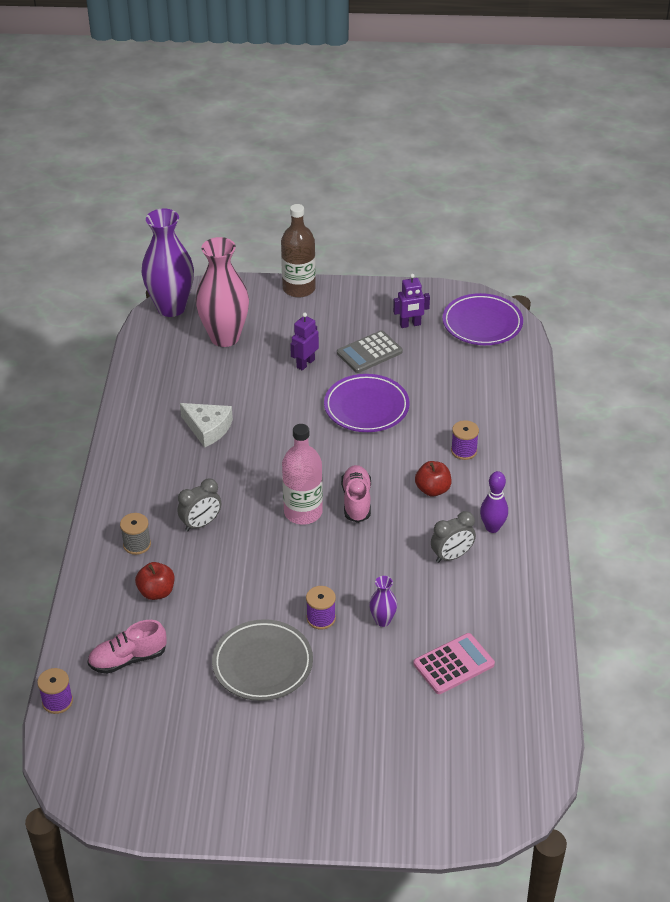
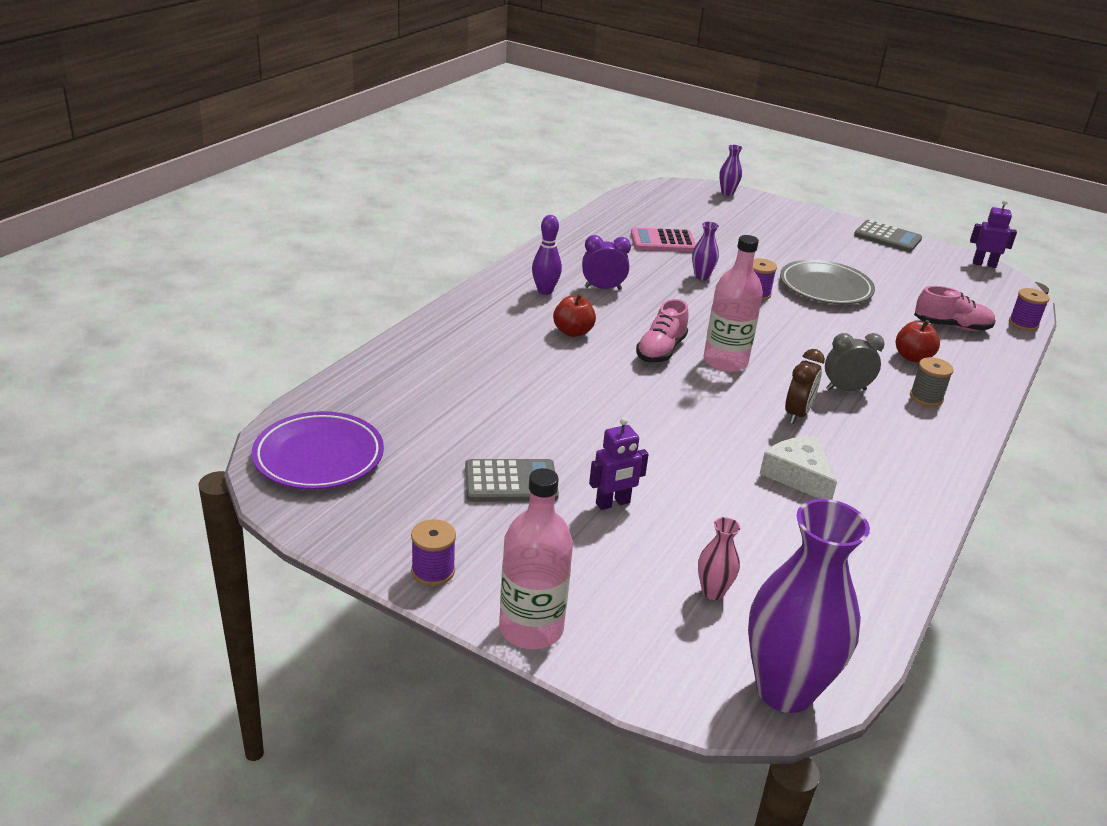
camera: 155 degrees left, 10 degrees down
pink vase [196,237,249,347] -> pink vase [698,517,740,600], size x0.44
brown bottle [281,204,316,298] -> pink bottle [499,468,573,649]
purple plate [324,374,410,432] -> none
purple robot [393,274,430,328] -> purple robot moved to [970,200,1017,268]
grey clock [431,511,476,563] -> purple clock [582,235,631,290]
purple spool [451,420,479,460] -> purple spool moved to [411,519,456,586]
none -> purple vase [719,145,742,195]
none -> brown clock [785,349,825,424]
none -> grey calculator [854,220,922,252]

